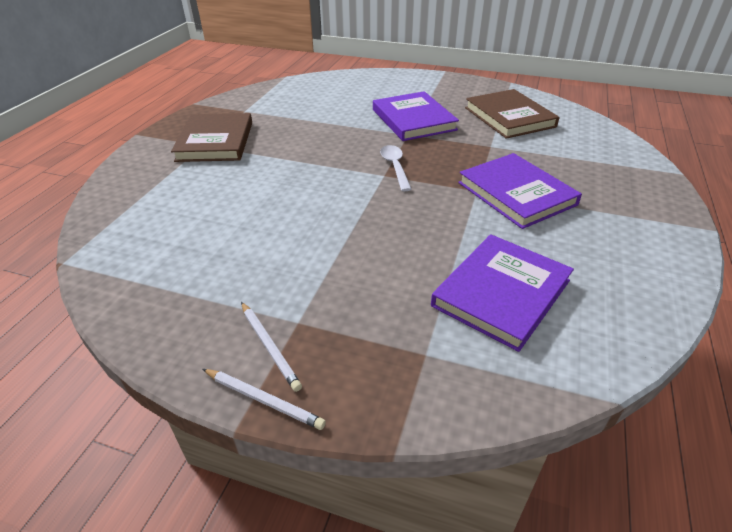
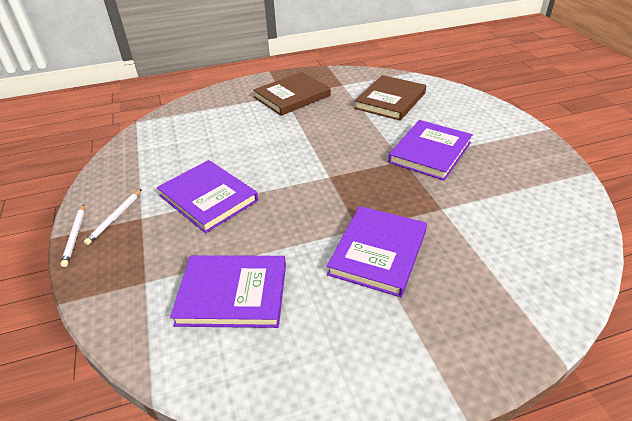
camera: 55 degrees right, 0 degrees up
white spoon [380,145,412,191] -> none
brown book [465,89,559,139] -> brown book moved to [354,75,426,121]
none -> purple book [157,160,258,233]

